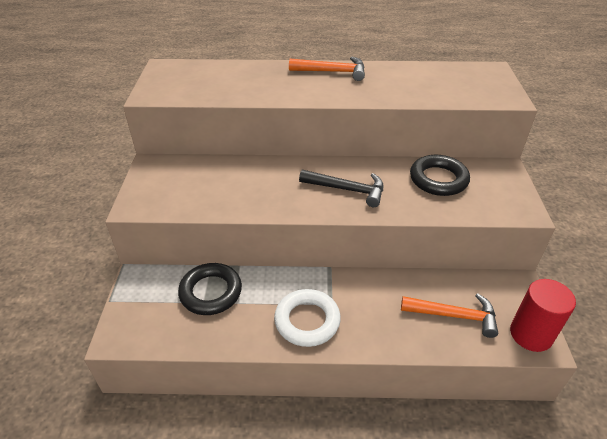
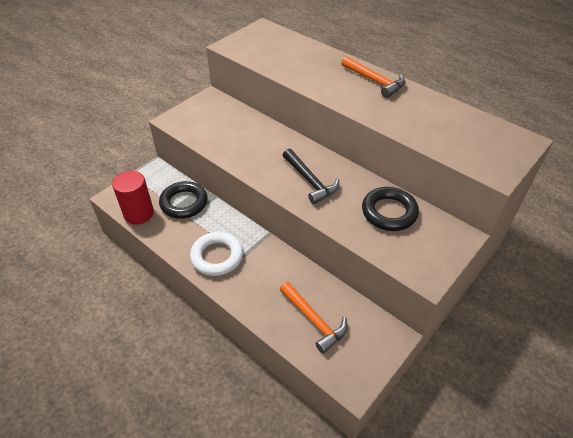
camera: 40 degrees right, 5 degrees up
red cylinder [510,279,576,352] -> red cylinder moved to [112,171,154,225]

